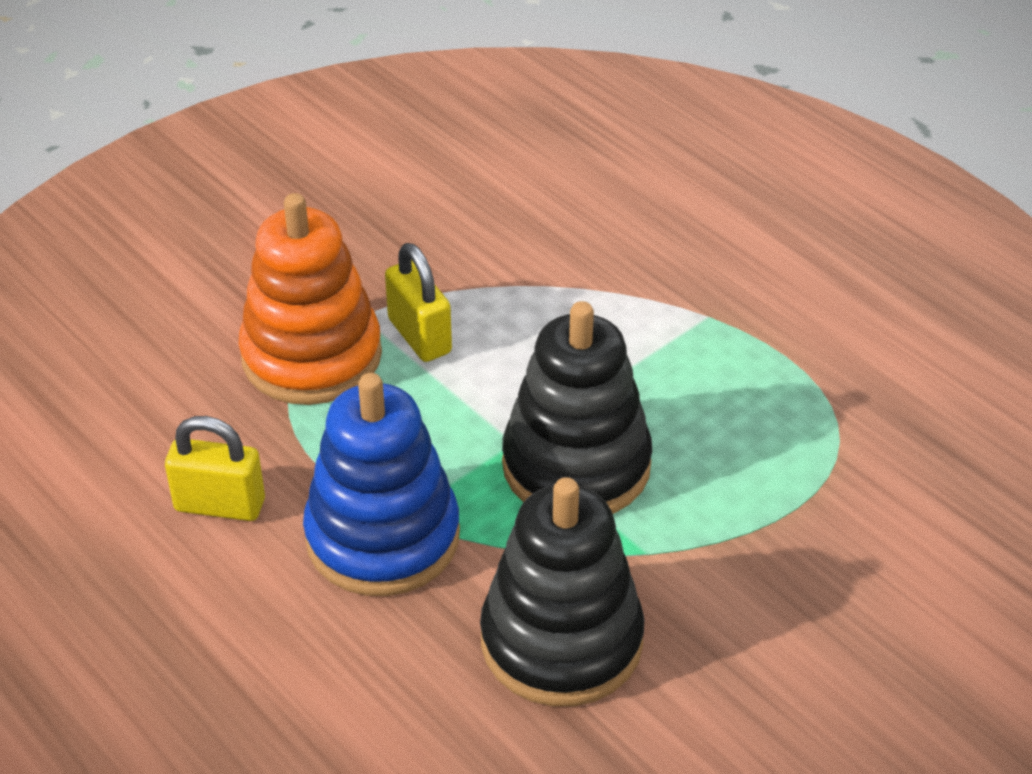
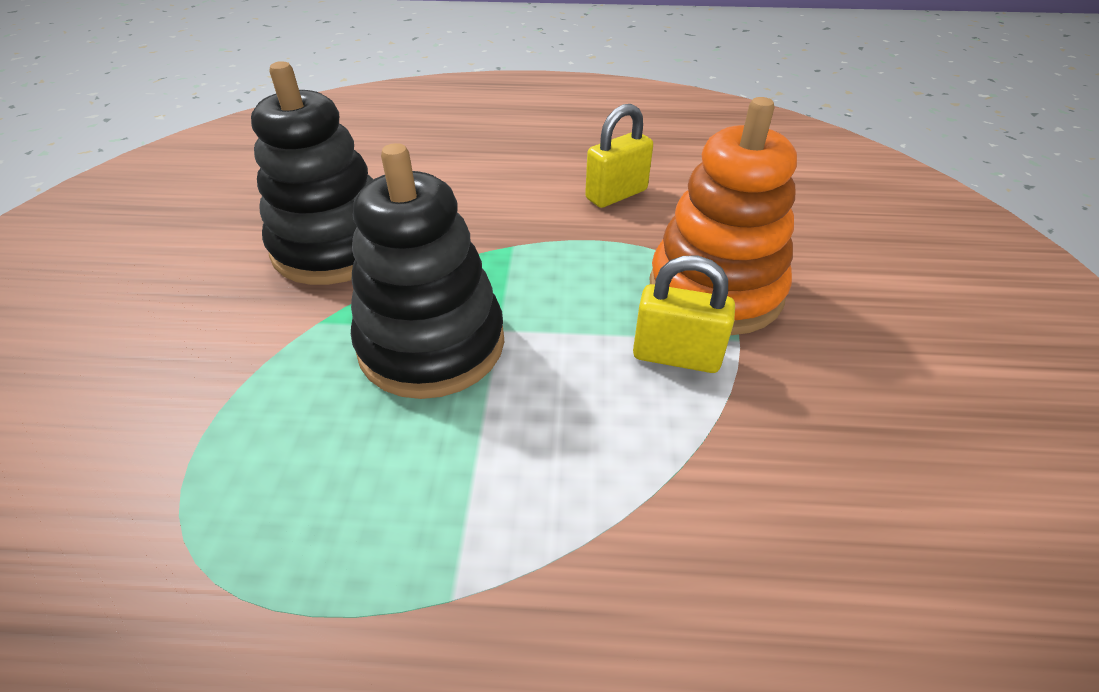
camera: 135 degrees right, 0 degrees up
blue stacking toy [303,373,460,596] -> none

